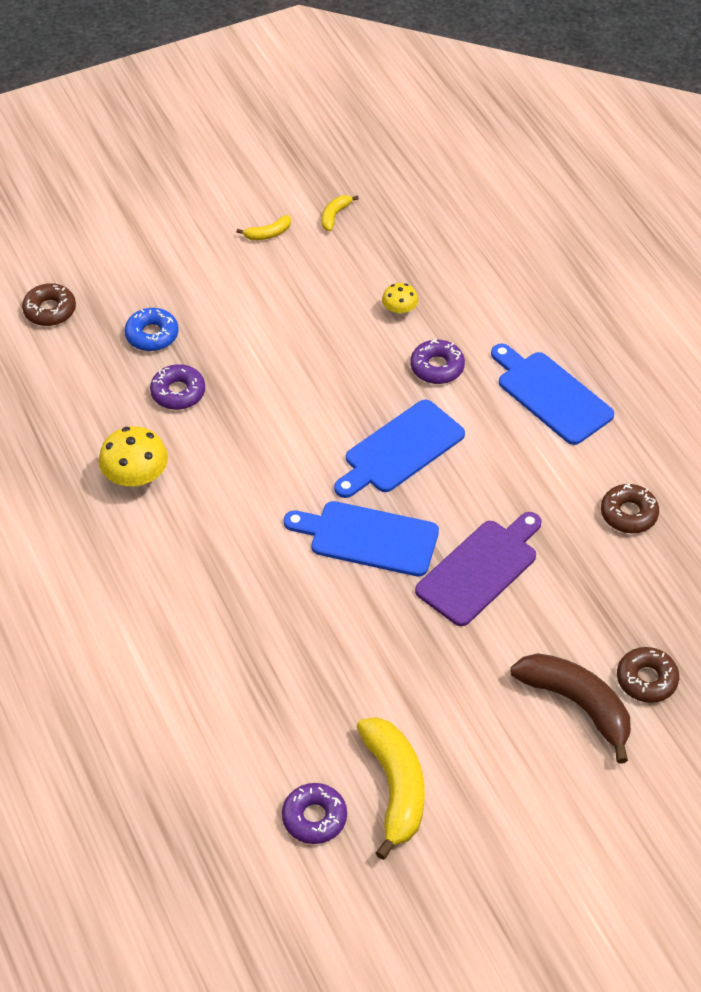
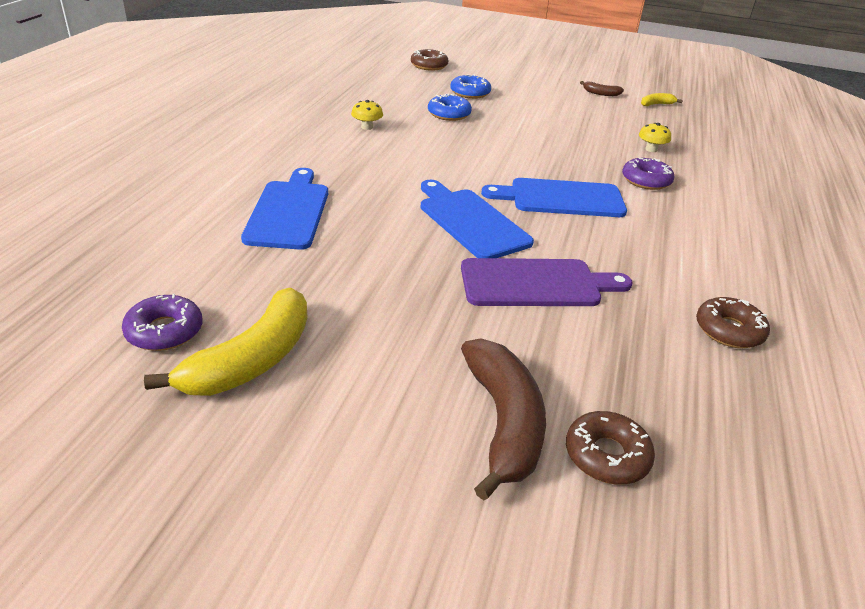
camera: 40 degrees right, 15 degrees down
yellow mushroom [99,426,168,488] -> yellow mushroom [351,100,383,130], size x0.57
purple donut [150,364,205,410] -> blue donut [428,94,472,121]
yellow banana [237,215,291,240] -> brown banana [580,81,624,96]
blue cutting board [491,344,614,445] -> blue cutting board moved to [241,168,328,250]

